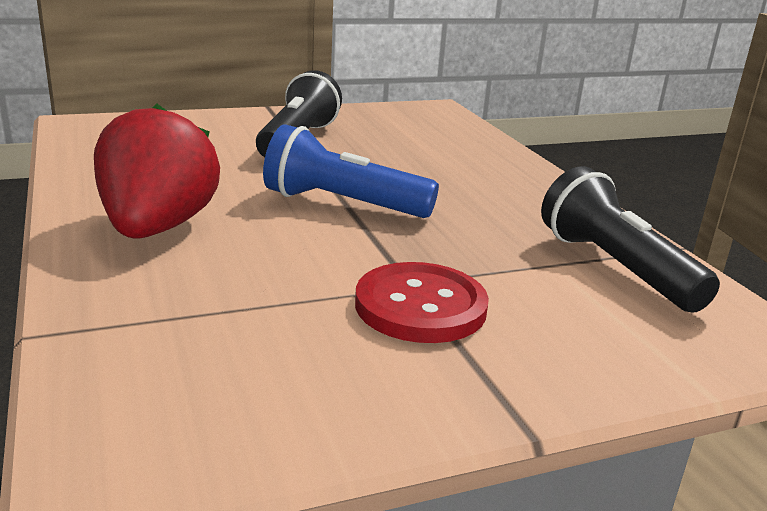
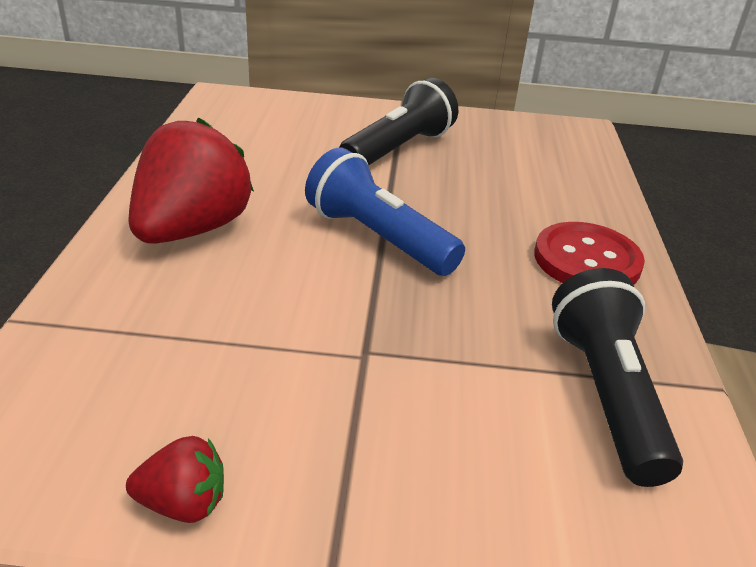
camera: 25 degrees right, 10 degrees up
red button [355,262,489,343] -> red button moved to [534,222,645,285]
none -> red strawberry [126,436,224,523]

